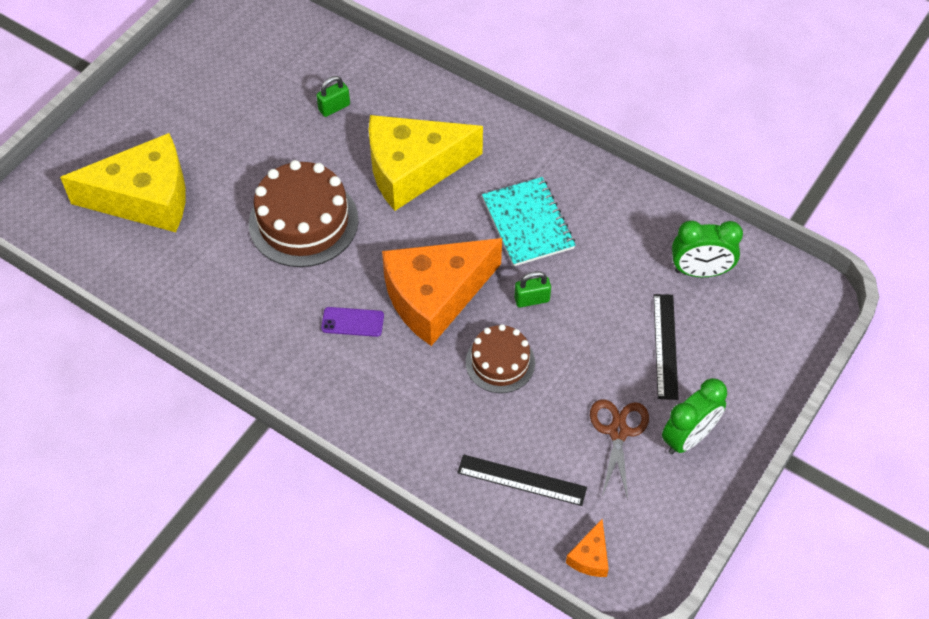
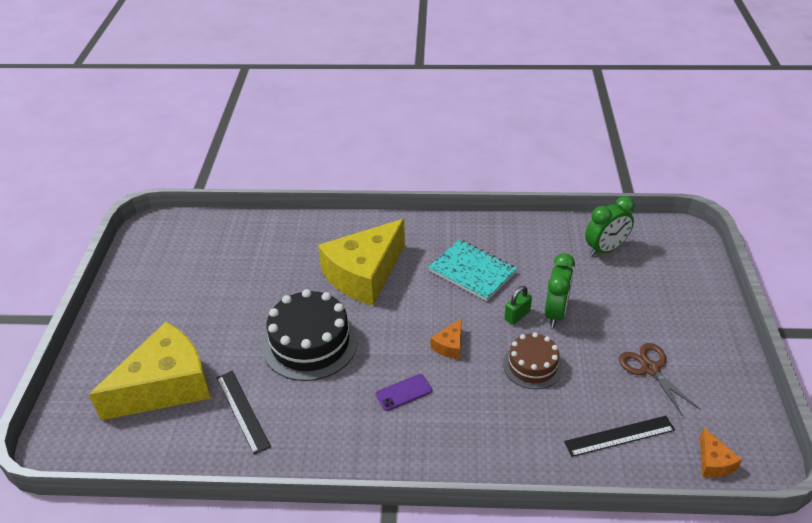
camera: 30 degrees left, 15 degrees down
brown cake [249,160,358,267] -> black cake [262,289,358,381]
green padlock [316,76,350,117] -> none
orange cheese [382,238,502,346] -> orange cheese [431,318,462,359], size x0.40
black ruler [654,294,679,400] -> black ruler moved to [216,371,271,455]
green clock [662,378,727,455] -> green clock moved to [545,253,575,327]

